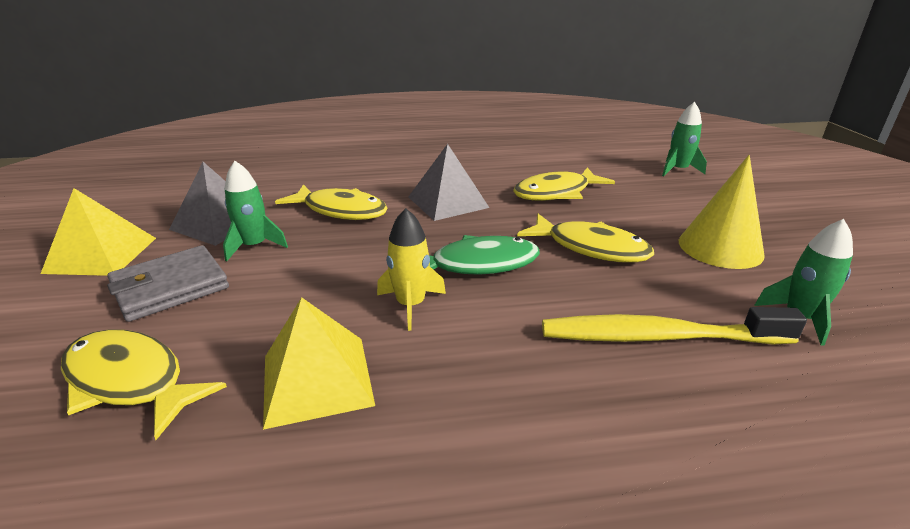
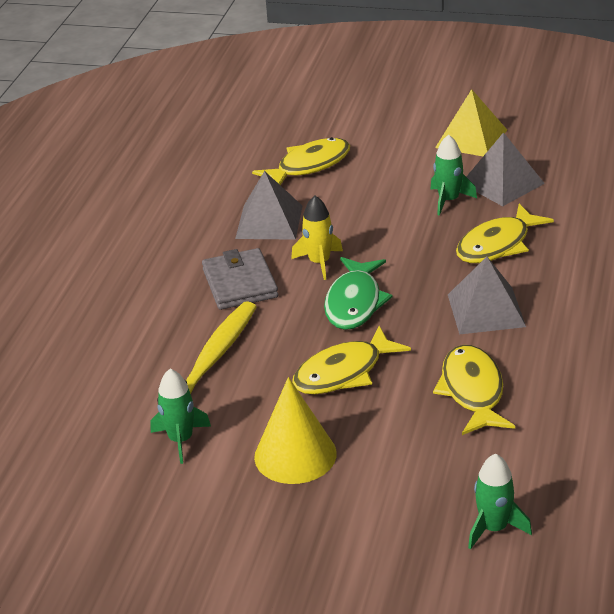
camera: 115 degrees right, 5 degrees up
grey wallet [107,245,229,322] -> grey wallet moved to [202,248,278,310]
yellow pyramid [263,297,375,430] -> grey pyramid [235,171,302,240]

